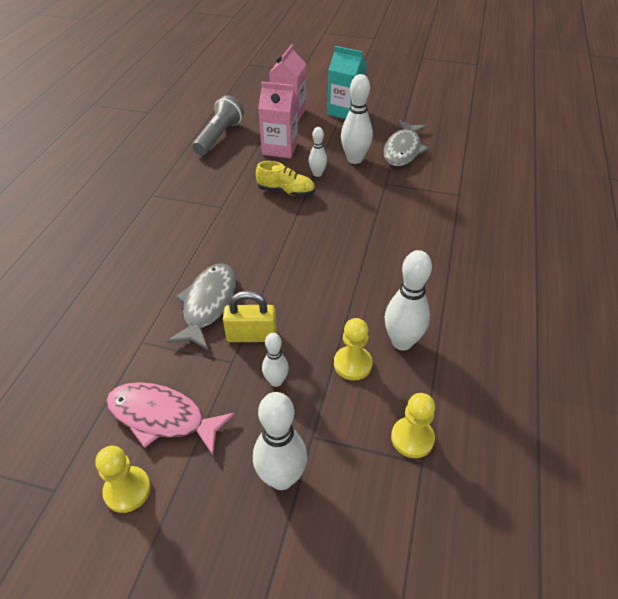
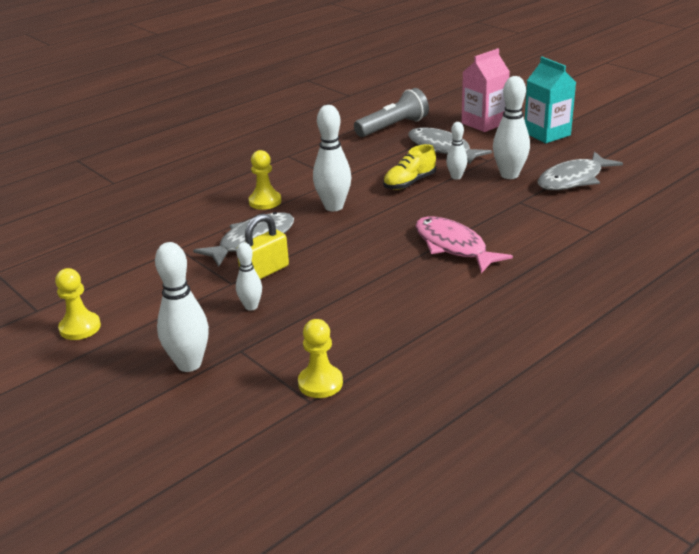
camera: 35 degrees right, 15 degrees down
pink fish [106,382,235,455] -> pink fish moved to [415,216,513,273]
yellow padlock [223,291,277,342] -> yellow padlock turned 75 degrees counterclockwise [237,214,289,279]
yellow shoe [256,161,315,197] -> yellow shoe turned 90 degrees clockwise [383,144,436,190]
pink carton [258,82,298,158] -> grey fish [408,127,492,164]
yellow pawn [334,318,372,380] -> yellow pawn moved to [249,150,281,210]
white bowling pin [385,250,432,350] -> white bowling pin moved to [313,105,351,211]

